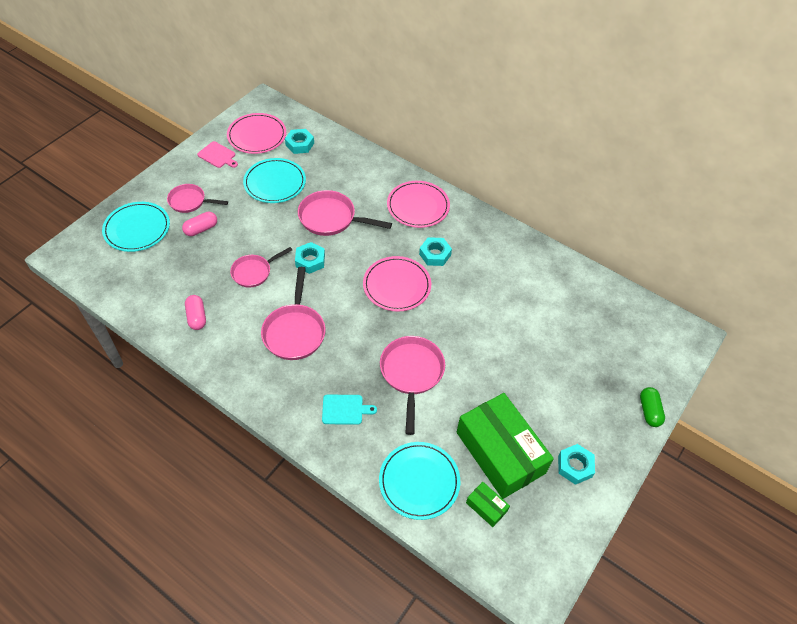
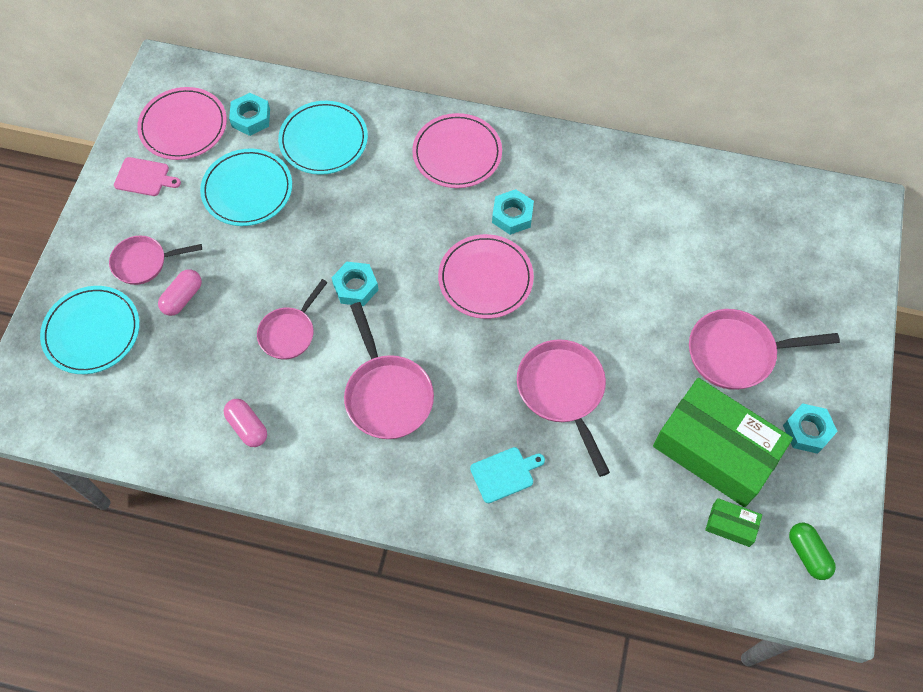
camera: 20 degrees left, 10 degrees up
pink pan [298,190,392,236] -> pink pan moved to [689,309,840,390]
turquoise plate [379,442,460,520] -> turquoise plate moved to [278,101,368,175]
green capsule [640,387,665,427] -> green capsule moved to [789,523,836,580]

